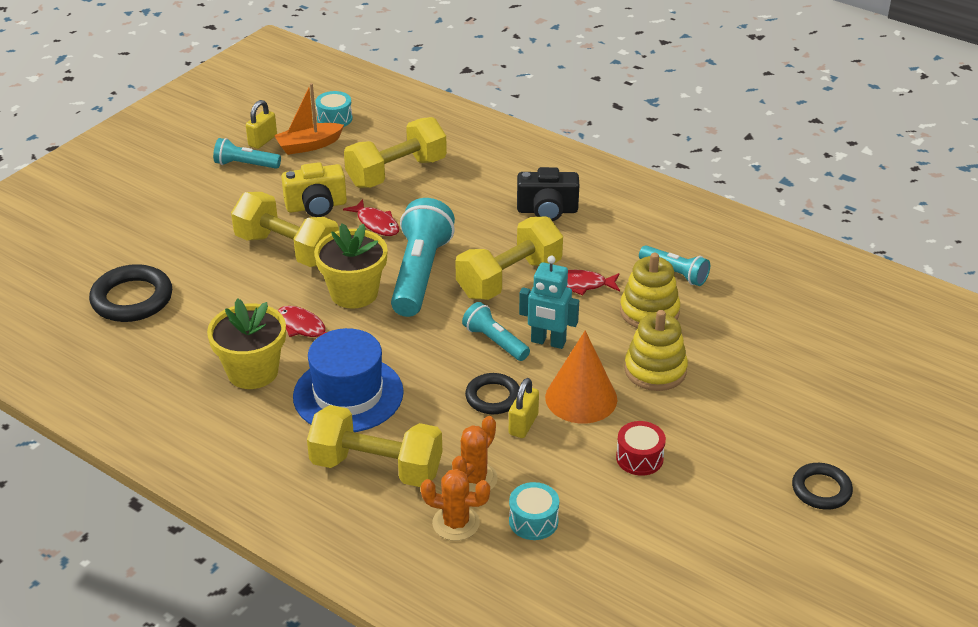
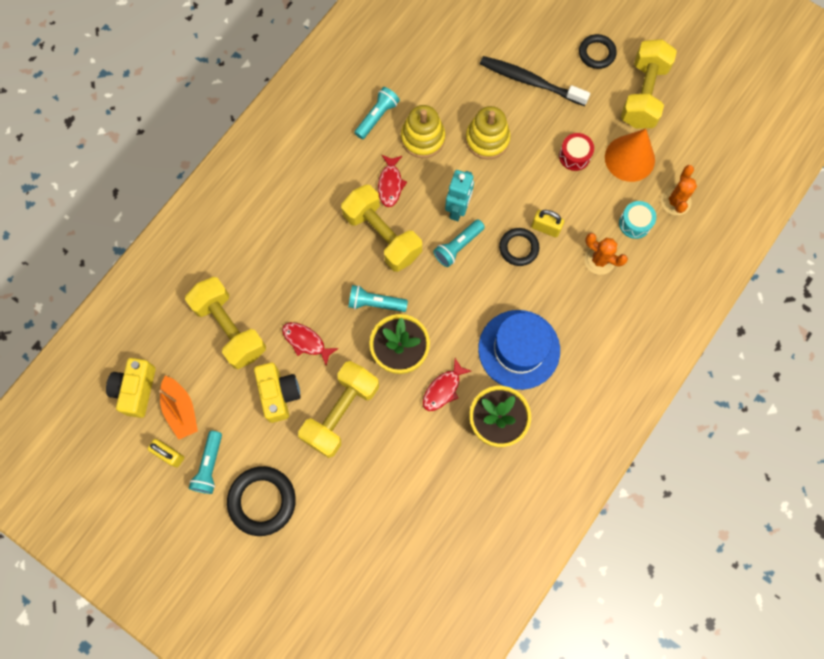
camera: 90 degrees left, 35 degrees up
black ring [89,264,172,322] -> black ring moved to [227,466,296,536]
yellow dumbbell [307,405,442,487] -> yellow dumbbell moved to [621,39,677,129]
turquoise drum [315,91,353,127] -> yellow camera [106,358,156,418]
red fish [343,199,399,236] -> red fish turned 105 degrees counterclockwise [282,322,339,365]
turquoise flashlight [391,198,455,317] -> turquoise flashlight [348,285,408,312], size x0.54
orange cactus [421,469,490,541] -> orange cactus moved to [661,165,697,215]
black camera [517,167,579,221] -> none
orange cone [545,330,617,424] -> orange cone moved to [605,129,655,182]
none -> black toothbrush [480,56,590,106]

